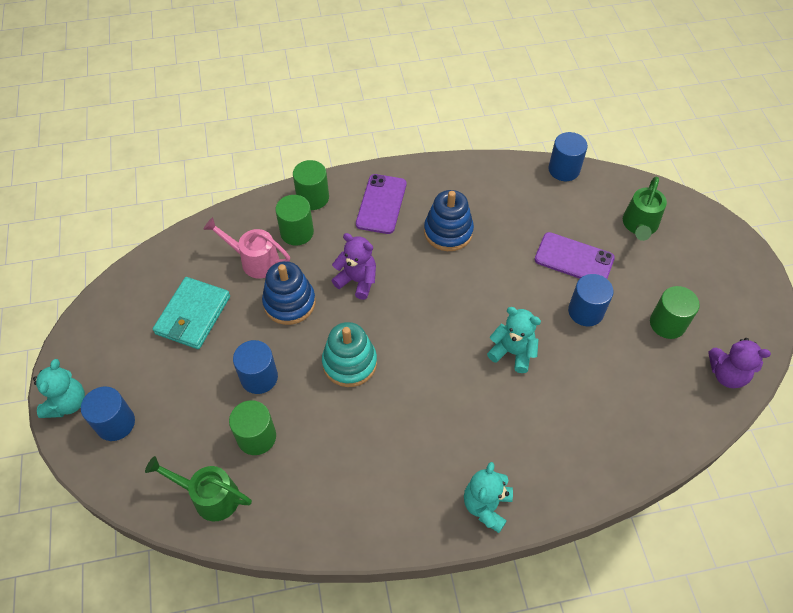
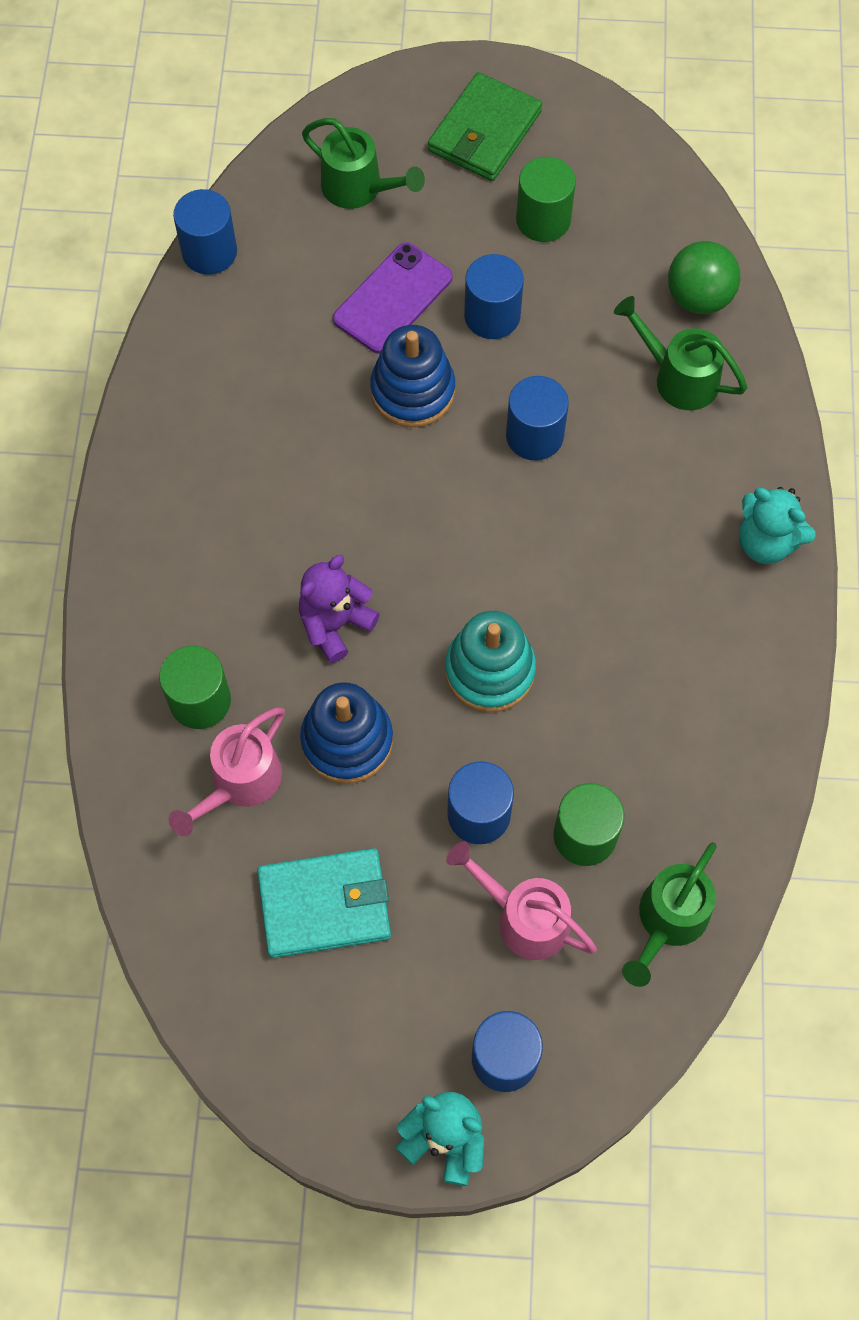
camera: 75 degrees left, 10 degrees up
turquoise wallet [153,277,230,349] -> turquoise wallet turned 45 degrees counterclockwise [257,848,391,958]
green cylinder [293,160,329,210] -> none
purple phone [356,174,406,234] -> none
blue stacking toy [424,190,474,251] -> blue stacking toy moved to [370,325,455,427]
turquoise teddy bear [487,307,541,373] -> blue cylinder [506,376,569,461]
purple teddy bear [708,338,771,388] -> none
none -> green wallet [428,72,542,181]
none -> pink watering can [446,841,597,960]
none -> green watering can [614,296,747,410]
none -> green ball [668,241,740,314]

